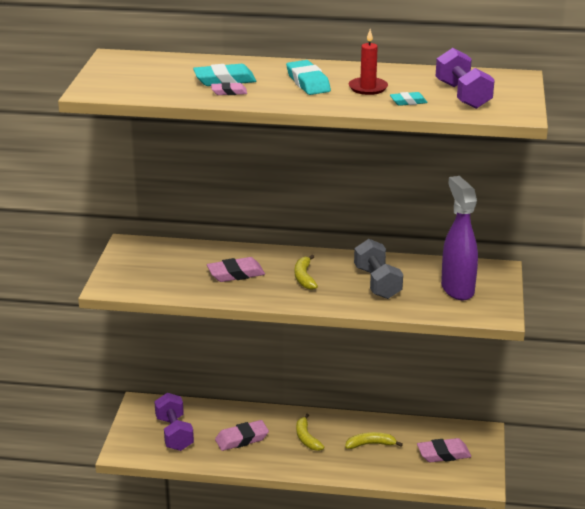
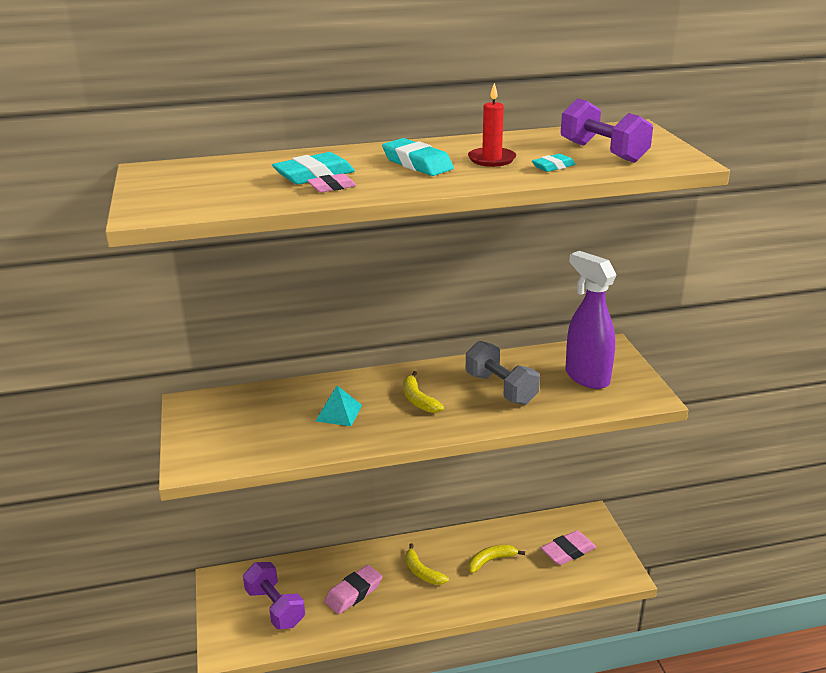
camera: 20 degrees left, 0 degrees up
pink eraser [207,257,265,282] -> turquoise pyramid [316,386,362,426]

